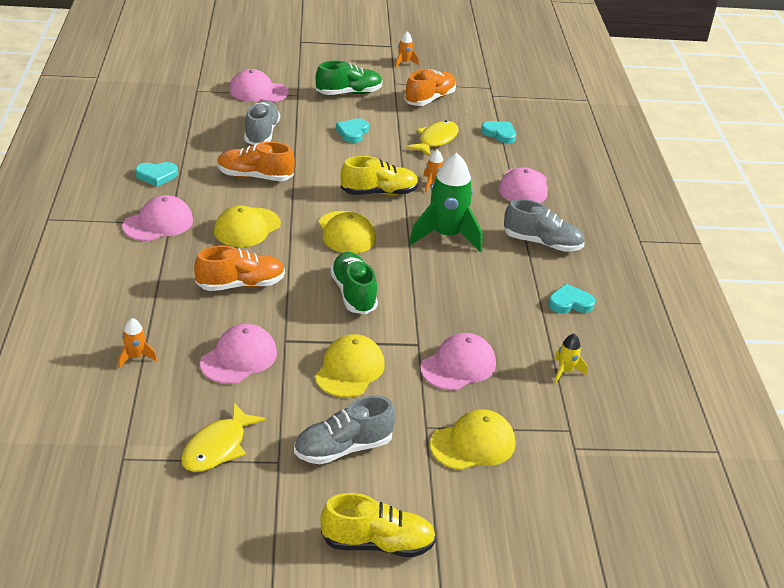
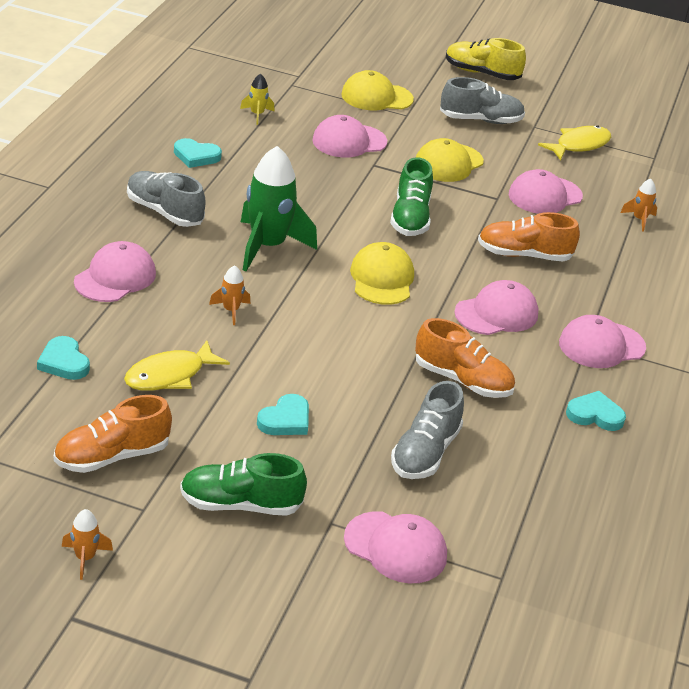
camera: 160 degrees left, 0 degrees up
yellow cap [214,206,281,247] -> pink cap [455,280,538,335]
yellow shoe [340,156,419,195] -> none

